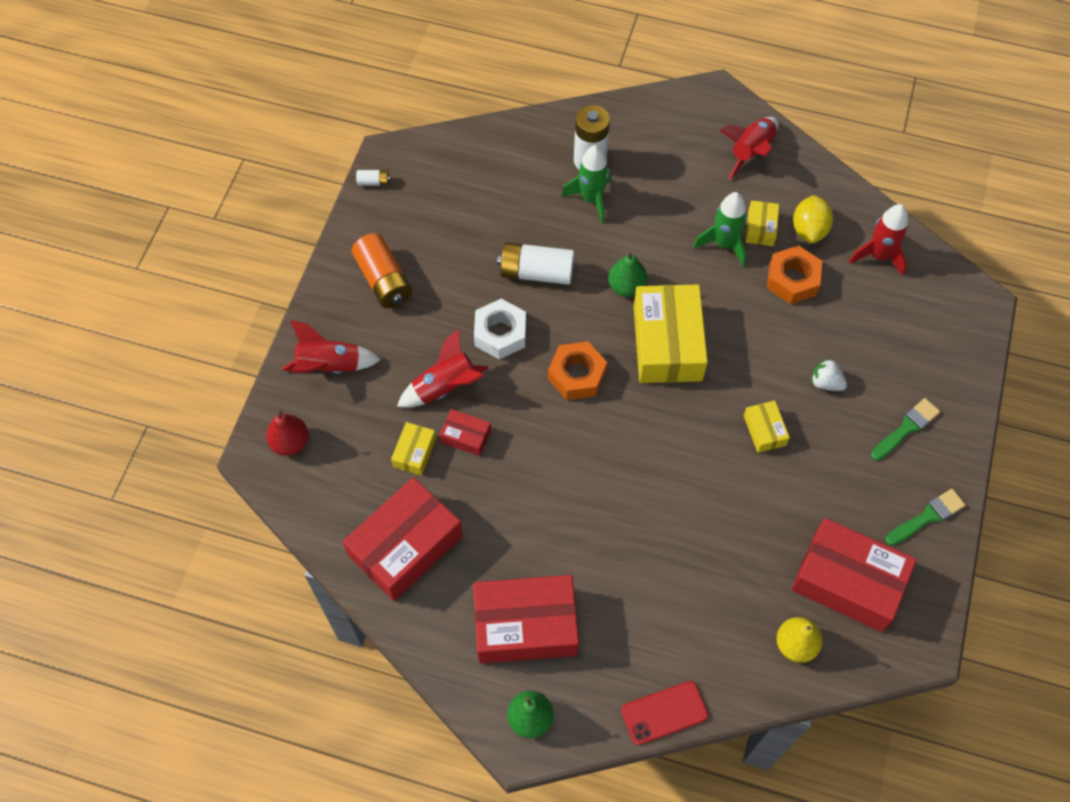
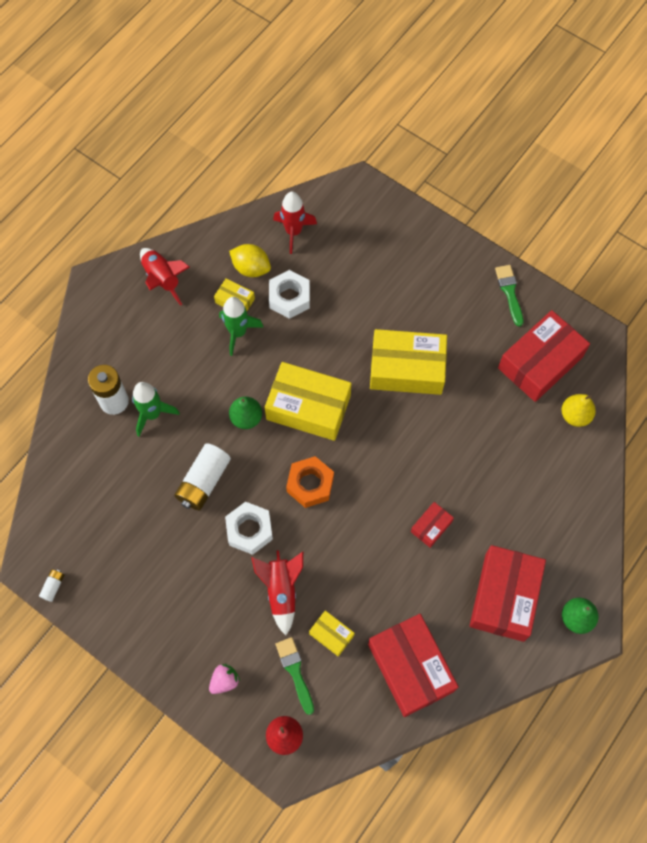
camera: 70 degrees left, 5 degrees up
red rocket [282,320,381,373] -> pink strawberry [209,664,240,694]
orange battery [352,233,412,308] -> none
red box [439,409,491,456] -> red box moved to [411,502,454,548]
red phone [621,681,708,745] -> none
yellow box [744,400,790,453] -> yellow box [370,329,447,395], size x2.13
orange nut [767,245,822,304] -> white nut [269,270,310,319]
white strawberry [811,358,847,391] -> none
green brush [871,398,940,461] -> green brush moved to [276,637,314,715]

